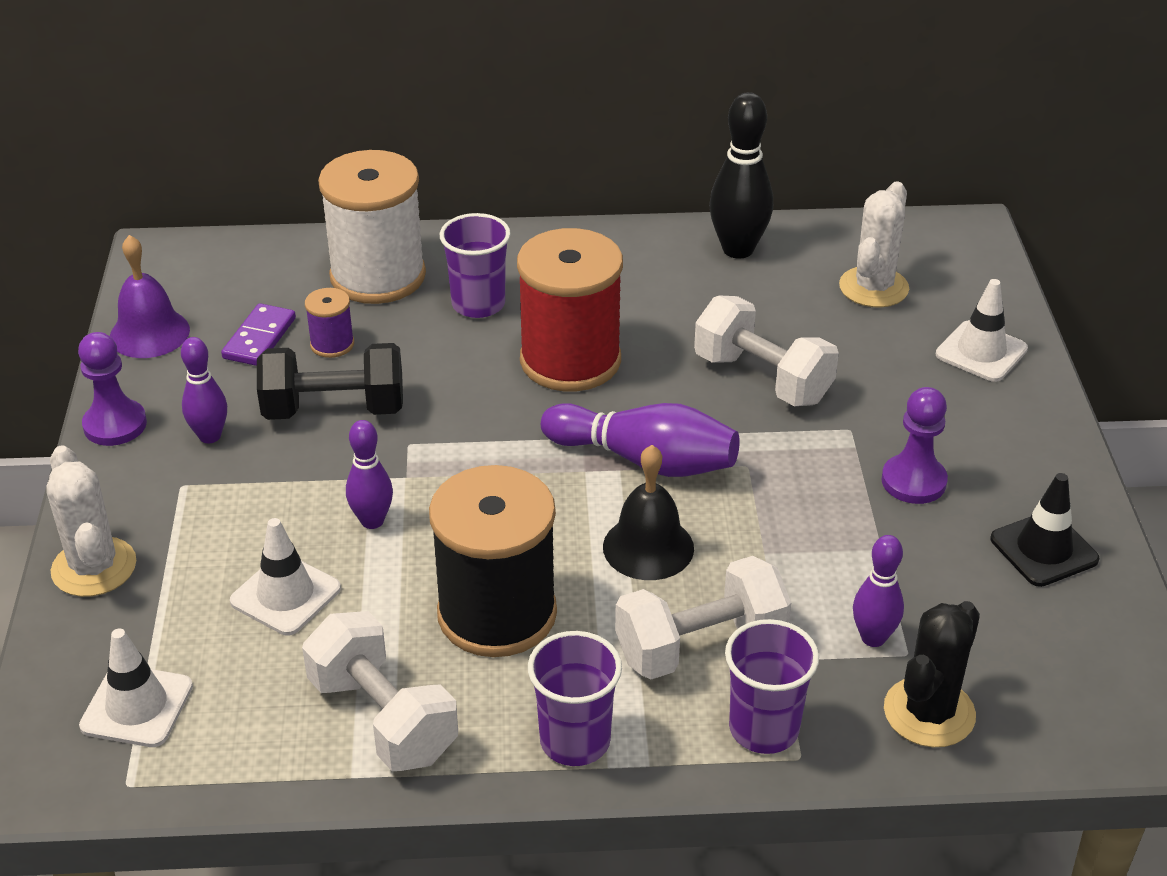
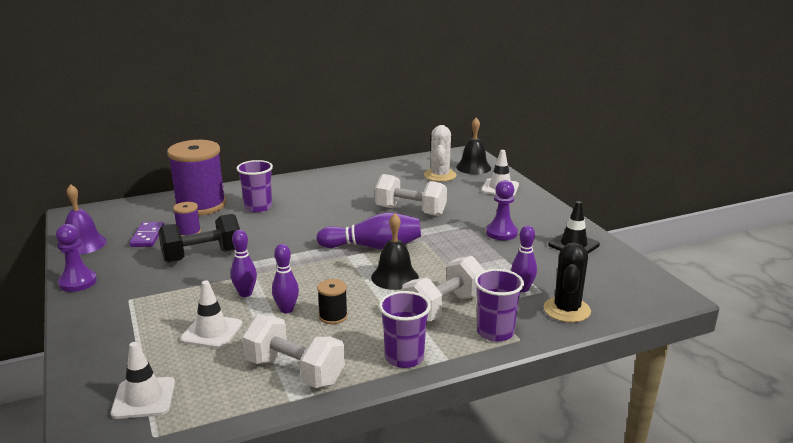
camera: 20 degrees left, 15 degrees down
white cactus [46,445,136,597] -> none
purple bowling pin [181,337,227,443] -> purple bowling pin moved to [272,244,299,313]
white spool [318,150,426,304] -> purple spool [167,140,226,216]
black spool [429,465,557,657] -> black spool [317,279,348,324], size x0.44
red spool [517,228,623,391] -> none
black bowling pin [709,92,773,259] -> none
none -> black bell [456,118,491,174]

